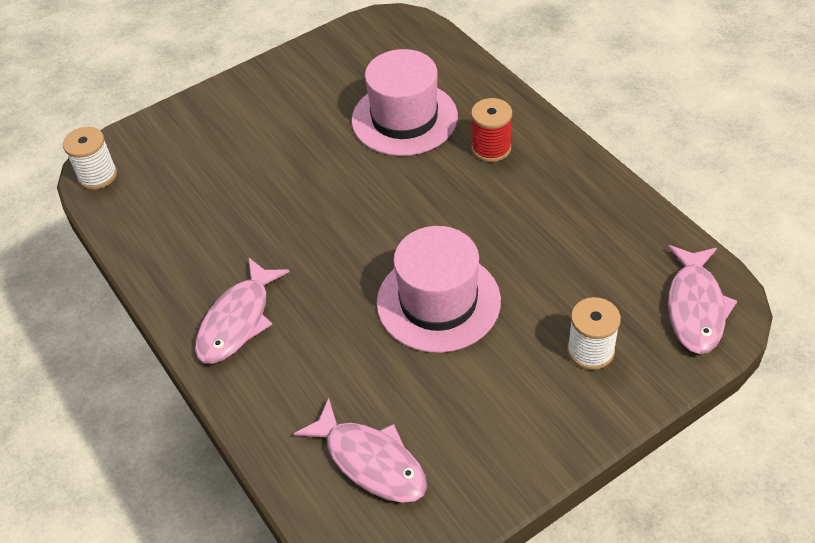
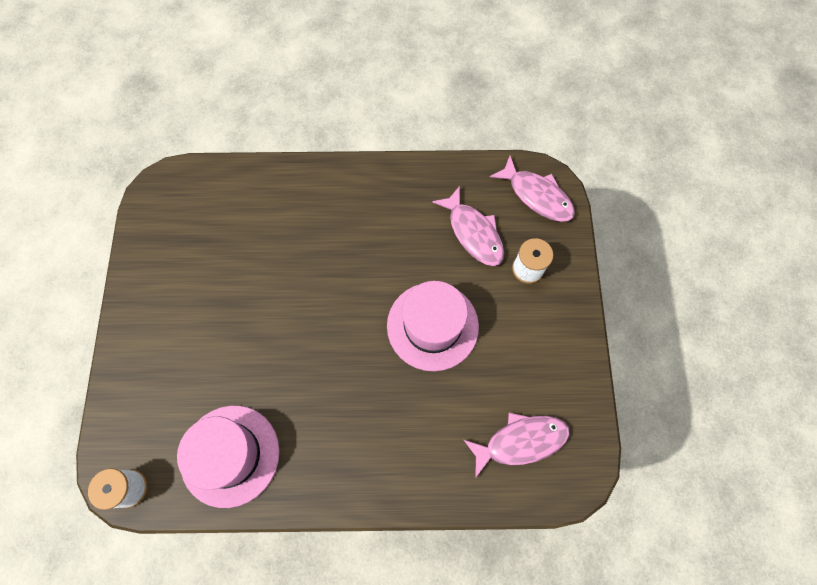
camera: 60 degrees left, 20 degrees up
pink fish [195,257,290,364] -> pink fish moved to [432,186,504,266]
pink hat [352,49,458,156] -> pink hat moved to [177,406,280,508]
red spool [471,98,512,162] -> none

